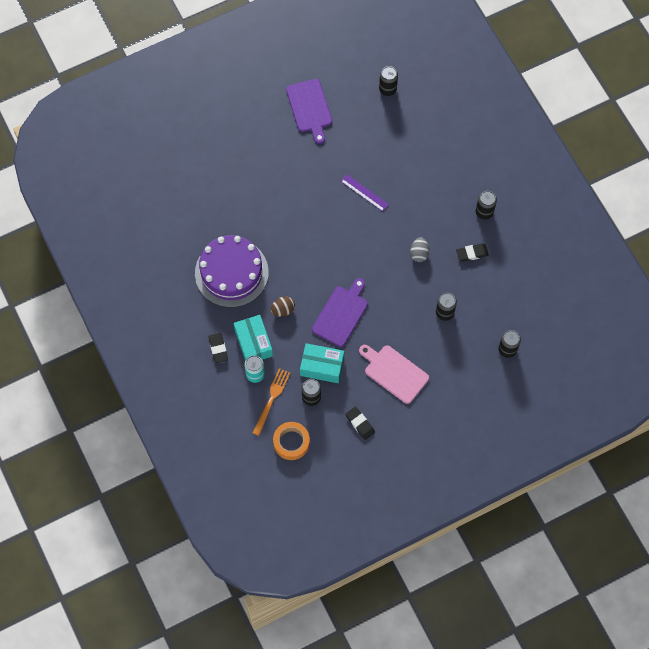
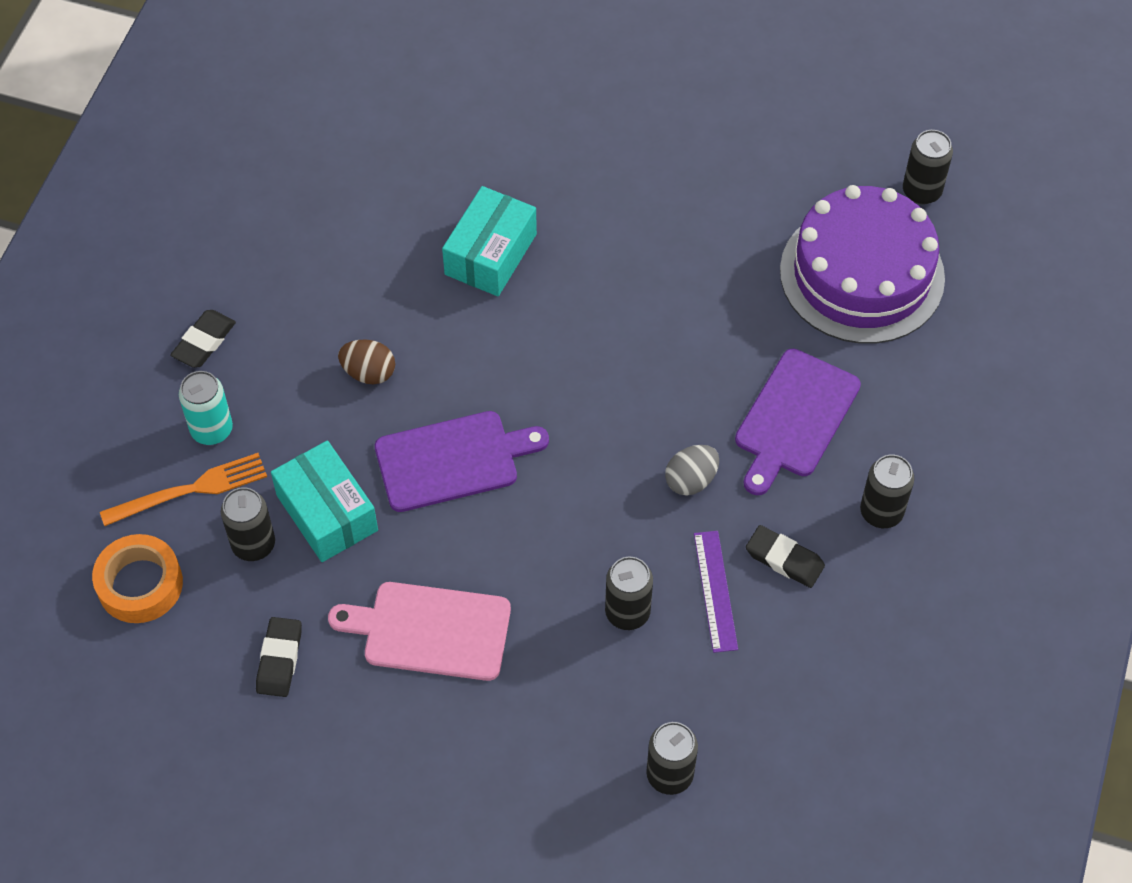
camera: 45 degrees right, 10 degrees down
purple cake [195,235,269,307] -> purple cake moved to [780,185,945,344]
turquoise box [234,315,273,361] -> turquoise box moved to [442,186,537,296]
purple cutting board [286,79,332,144] -> purple cutting board moved to [735,349,861,495]
purple ruler [341,175,389,212] -> purple ruler moved to [694,531,738,653]
pink cutting board [359,345,429,404] -> pink cutting board turned 75 degrees counterclockwise [328,582,511,681]

